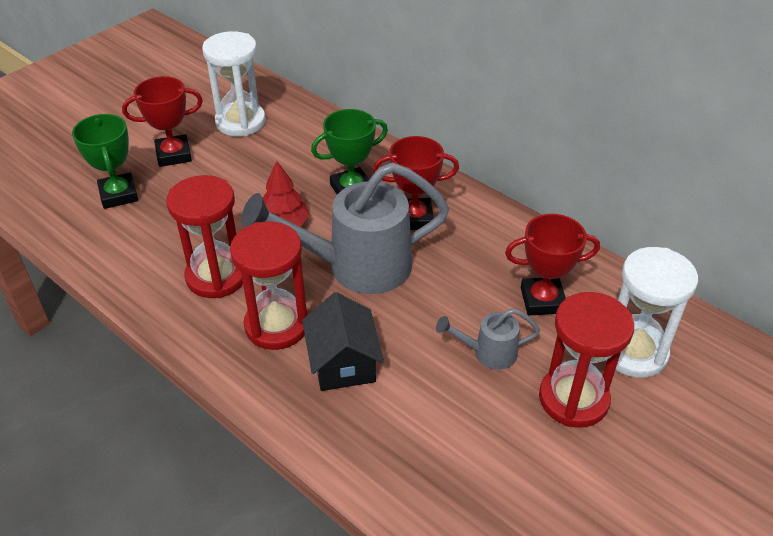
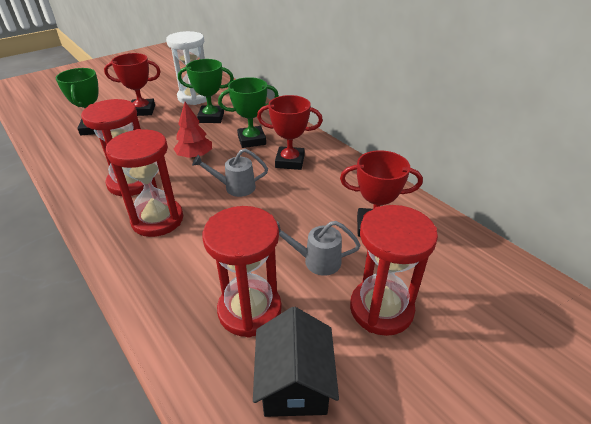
camera: 10 degrees right, 5 degrees down
grey watering can [241,162,449,294] -> grey watering can [192,149,268,197], size x0.47
black house [302,292,384,391] -> black house moved to [253,307,339,417]
white hourglass [606,247,698,378] -> none
none -> green trophy [178,59,234,123]
none -> red hourglass [202,206,282,338]

